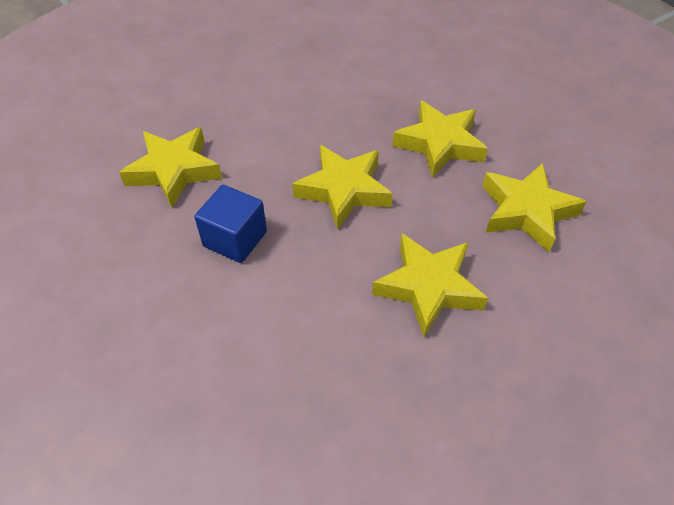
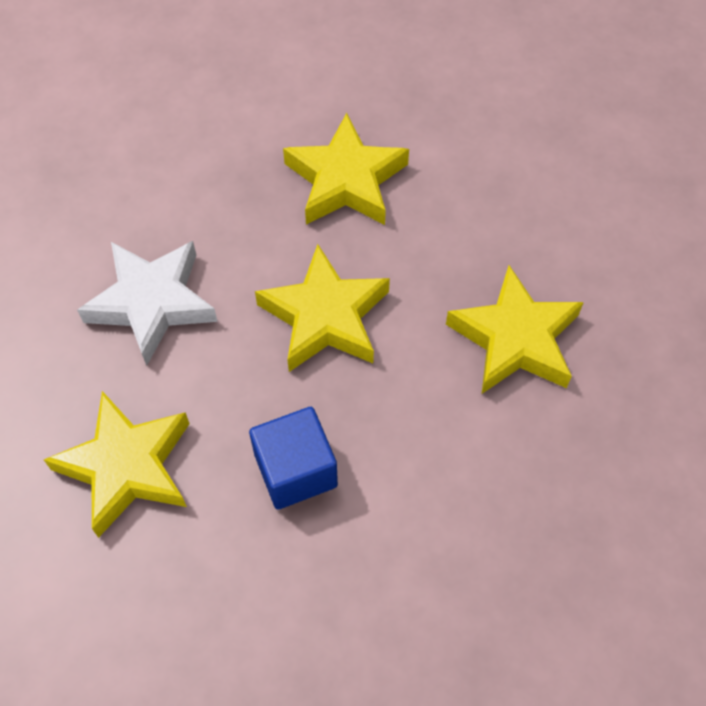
camera: 50 degrees left, 10 degrees up
yellow star [482,163,587,252] -> none
none -> white star [77,241,218,366]

